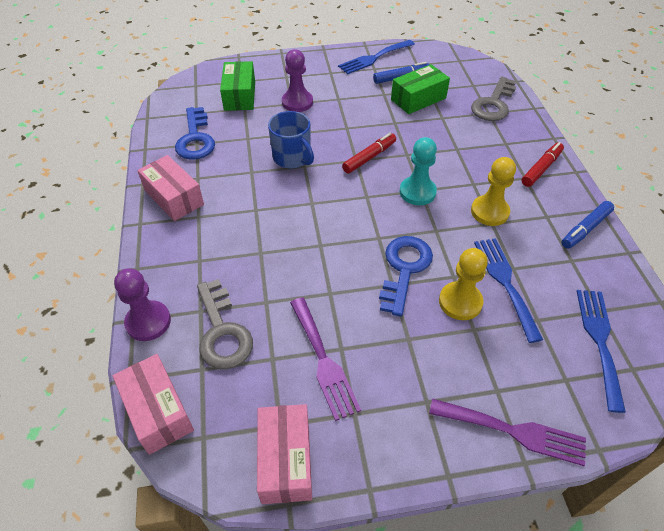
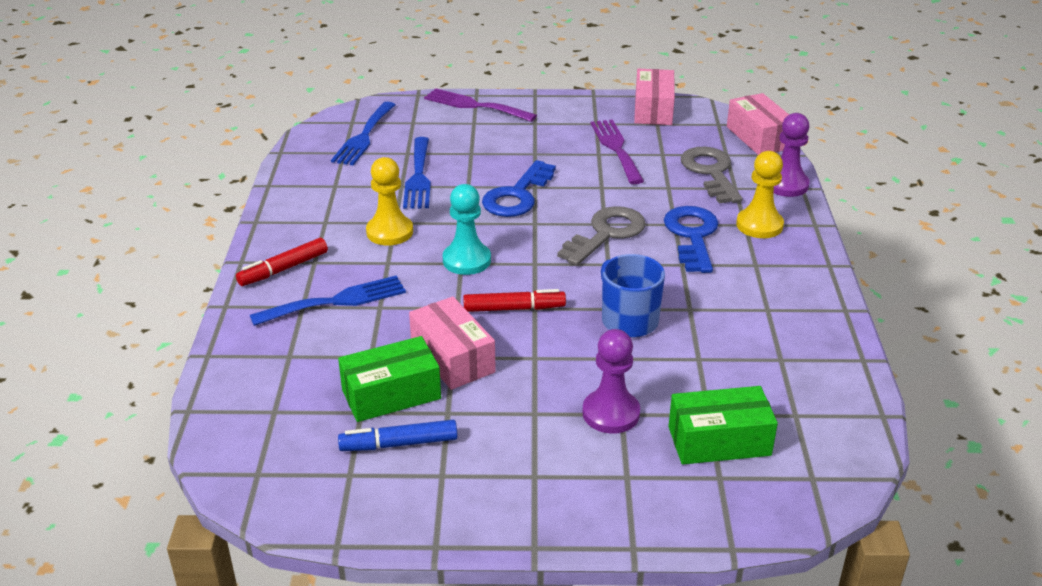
camera: 170 degrees left, 15 degrees down
pink box [137,155,204,221] -> pink box moved to [409,296,496,390]
blue key [175,107,215,160] -> blue key moved to [664,206,719,273]
green box [220,61,255,111] -> green box turned 75 degrees clockwise [668,386,778,465]
blue fork [338,40,415,74] -> blue fork moved to [250,276,406,326]
red marker [342,133,396,173] -> red marker turned 150 degrees counterclockwise [463,289,566,312]
yellow pawn [439,248,488,320] -> yellow pawn moved to [736,151,784,238]
grey key [471,77,516,121] -> grey key moved to [557,206,646,266]
blue marker [561,201,614,249] -> none

